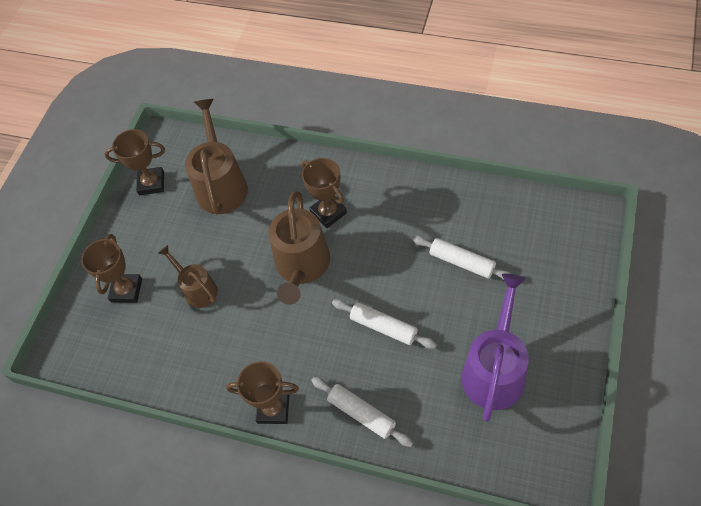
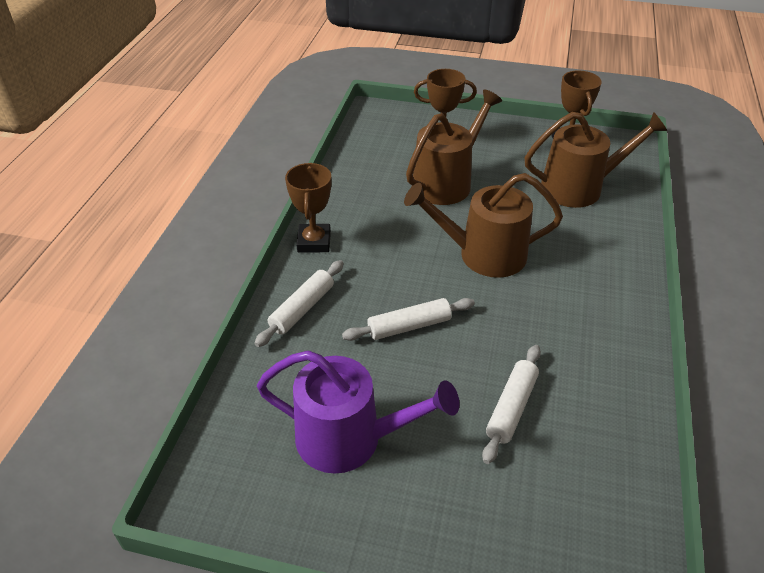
camera: 80 degrees right, 15 degrees down
brown watering can [158,245,218,308] -> brown watering can [406,89,502,205], size x1.70
brown trophy [302,158,347,228] -> none
white rolling pin [332,299,437,349] -> white rolling pin turned 45 degrees clockwise [342,298,475,341]

